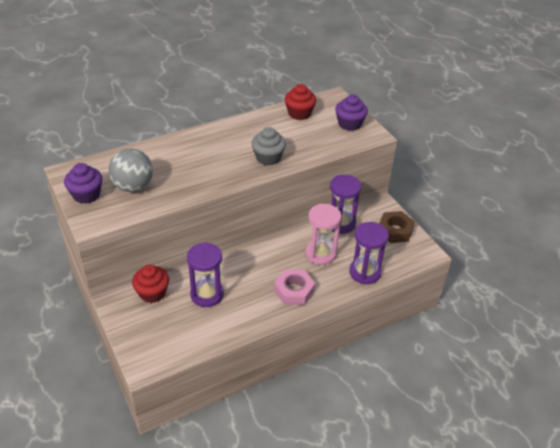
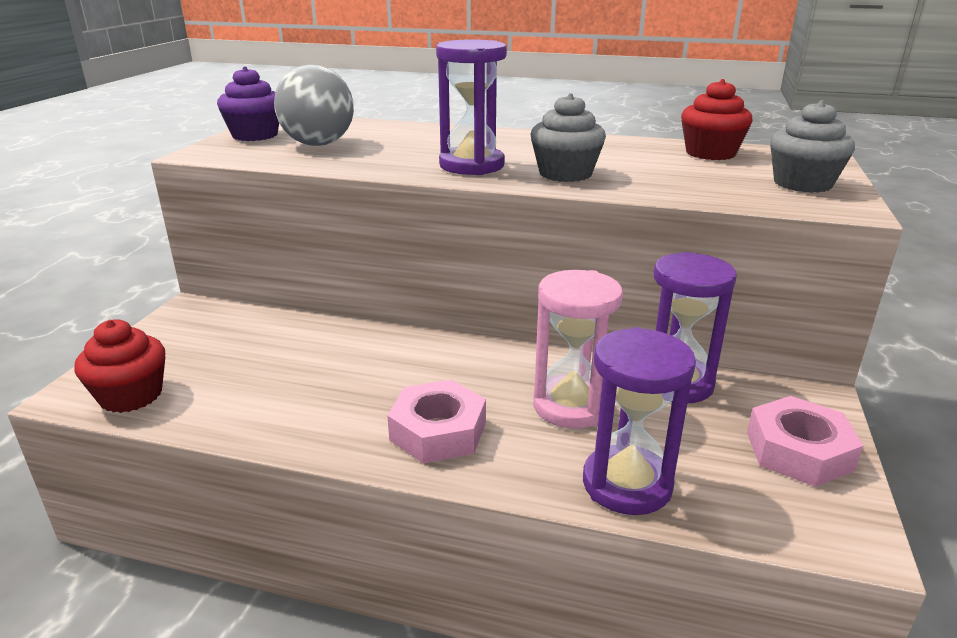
camera: 45 degrees right, 15 degrees down
red cupcake [132,265,169,303] -> red cupcake moved to [74,319,165,413]
purple hourglass [187,242,224,307] -> purple hourglass moved to [436,39,507,175]
purple cupcake [335,94,368,131] -> grey cupcake [770,100,855,193]
brown nut [379,211,415,243] -> pink nut [747,396,863,487]

